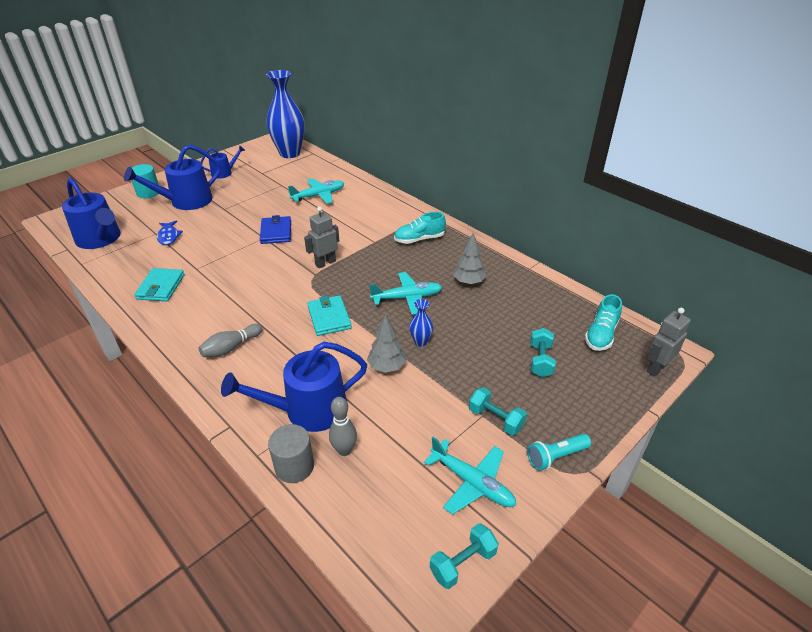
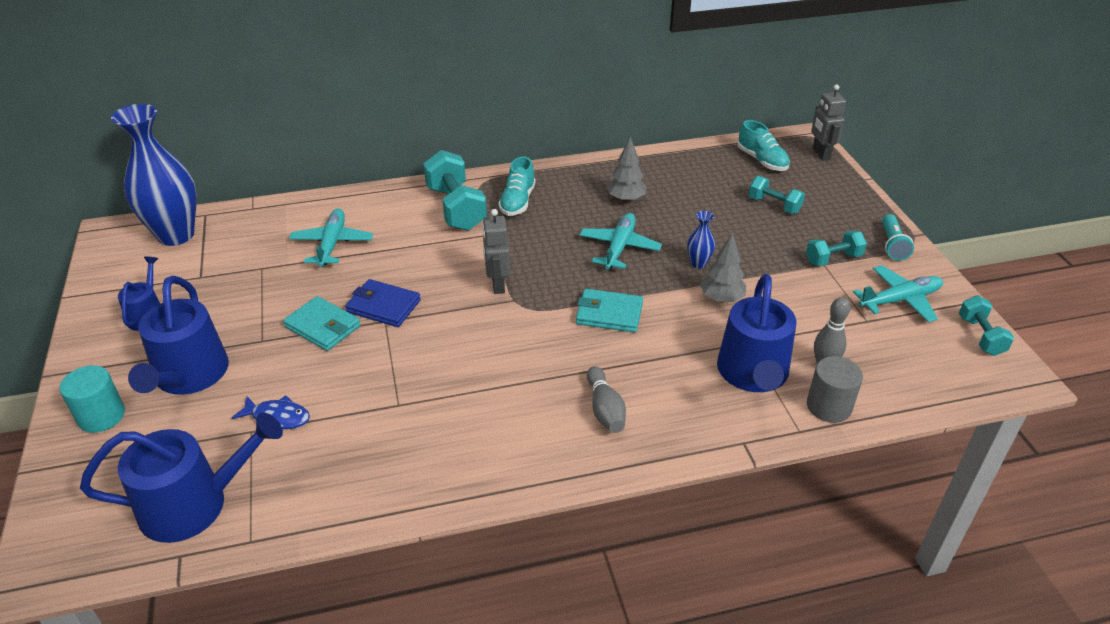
camera: 60 degrees left, 0 degrees up
turquoise wallet [134,268,185,301] -> turquoise wallet moved to [283,296,361,351]
none -> turquoise dumbbell [423,150,487,231]

